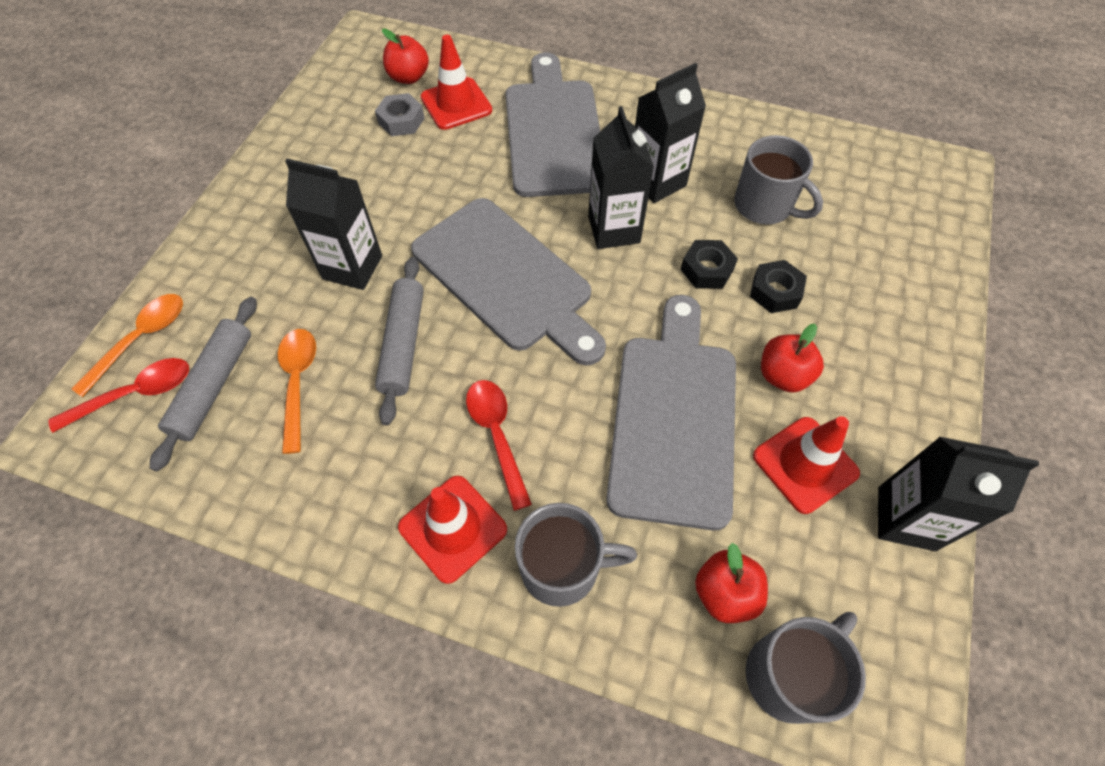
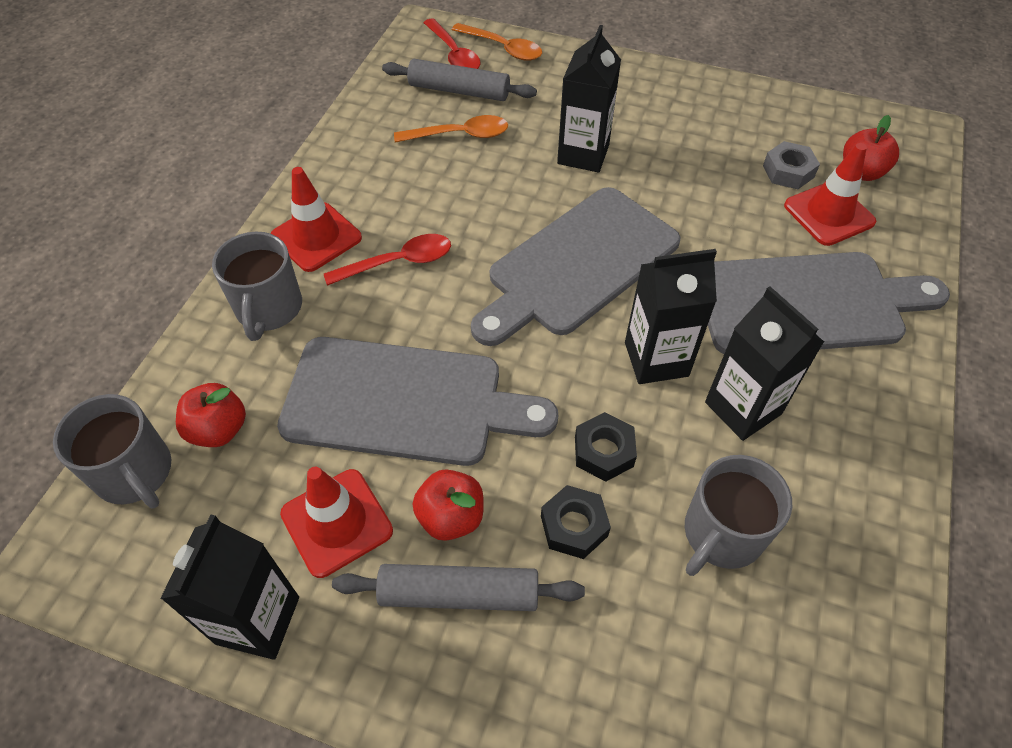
camera: 90 degrees right, 5 degrees down
grey rolling pin [375,257,424,425] -> grey rolling pin moved to [332,564,585,611]

